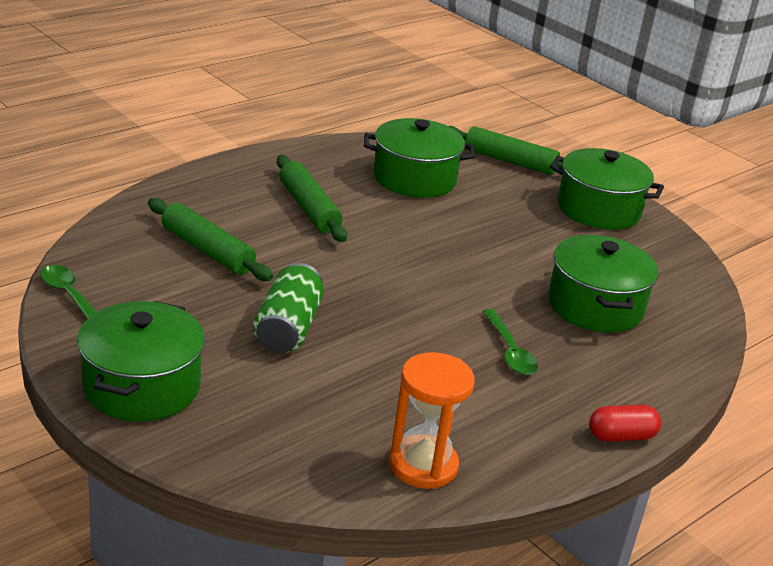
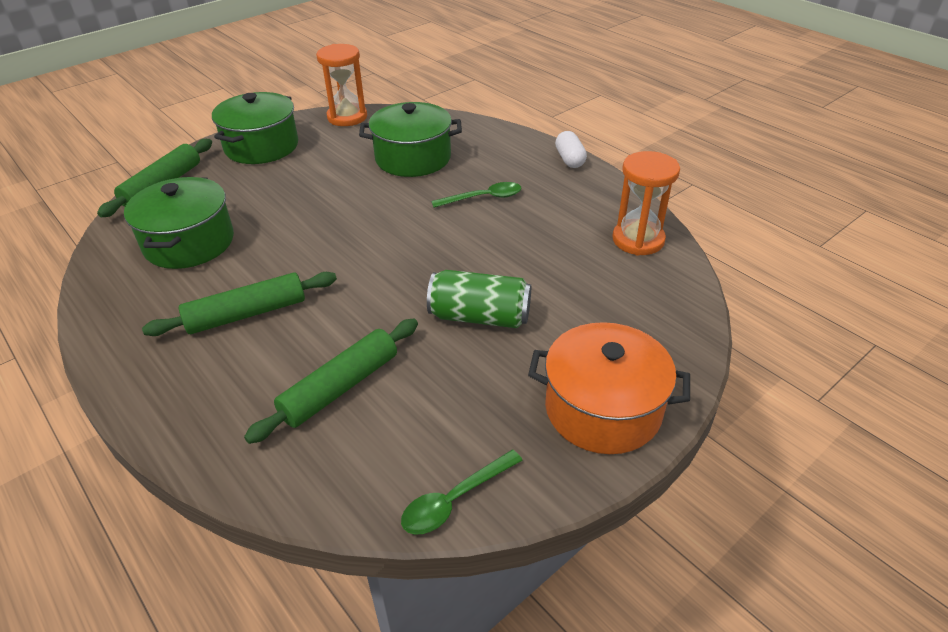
camera: 85 degrees left, 10 degrees up
green pot [77,301,205,422] -> orange pot [528,322,690,454]
red capsule [589,405,661,442] -> white capsule [555,131,587,168]
none -> orange hourglass [316,44,367,126]

